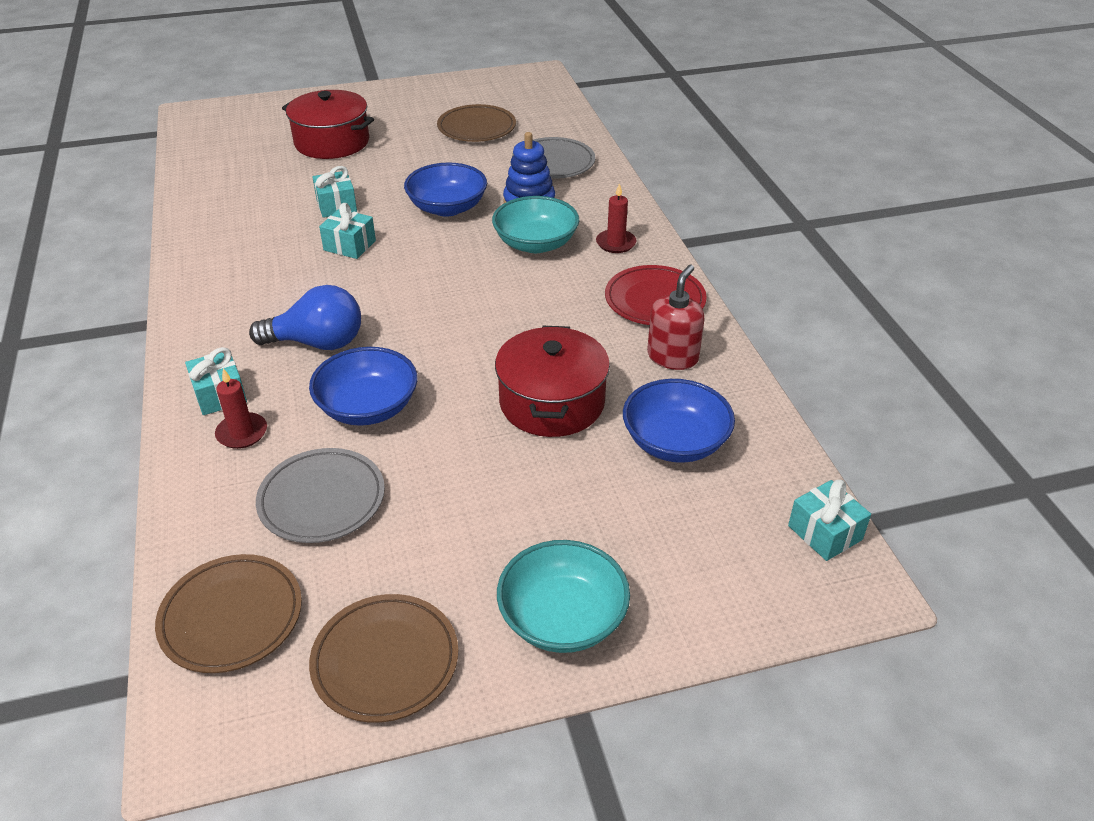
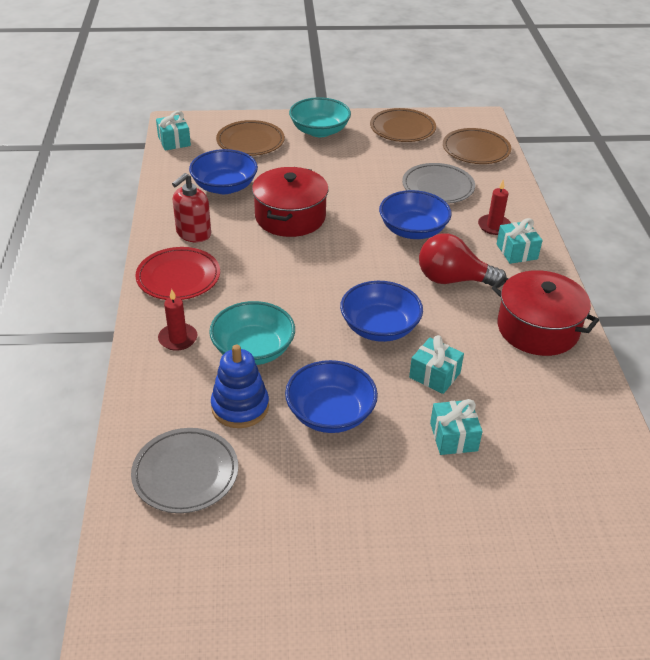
camera: 170 degrees left, 0 degrees up
blue light bulb [249,285,361,350] -> red light bulb [419,233,507,288]
red pot [282,90,374,159] -> red pot moved to [492,270,599,356]
brown plate [437,104,516,142] -> brown plate moved to [216,120,285,156]
none -> blue bowl [340,281,423,342]

